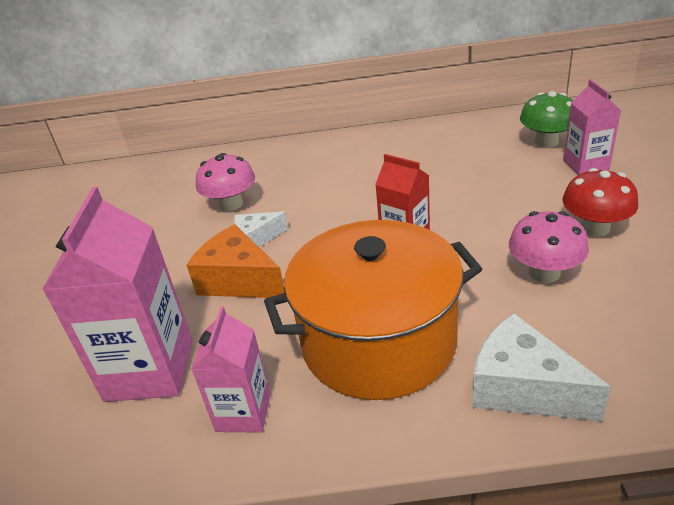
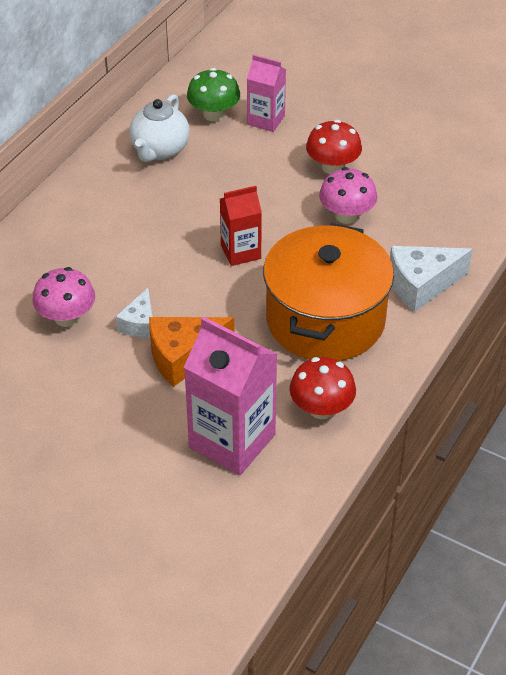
camera: 60 degrees left, 10 degrees up
pink carton [191,306,271,433] -> red mushroom [289,357,356,419]
none -> white teapot [129,94,190,162]

